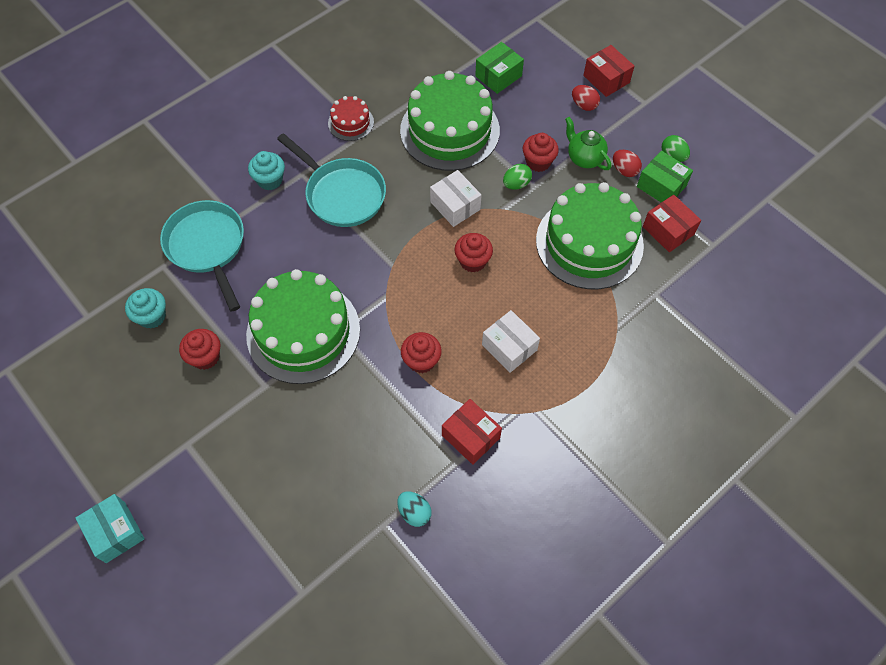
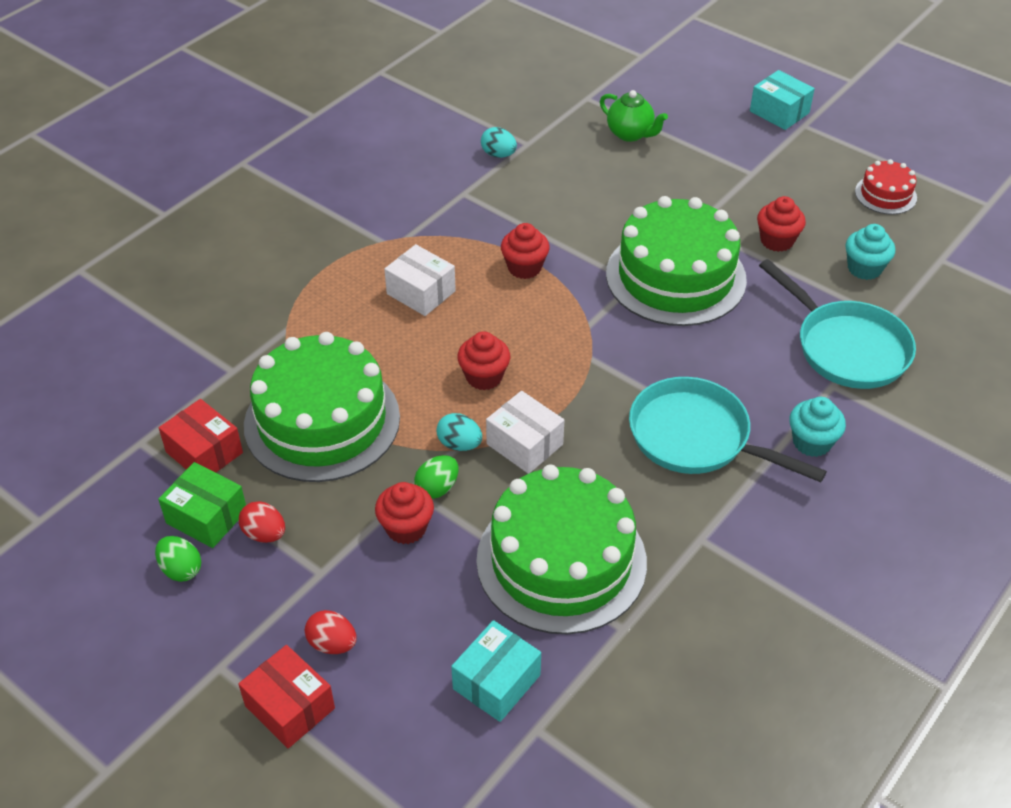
camera: 170 degrees right, 15 degrees down
red cake [328,96,374,141] -> red cake moved to [855,159,917,215]
red box [442,399,502,465] -> none
green box [475,42,524,94] -> turquoise box [451,620,541,722]
green teapot [565,117,611,170] -> green teapot moved to [600,90,668,142]
none -> turquoise egg [436,413,482,451]

